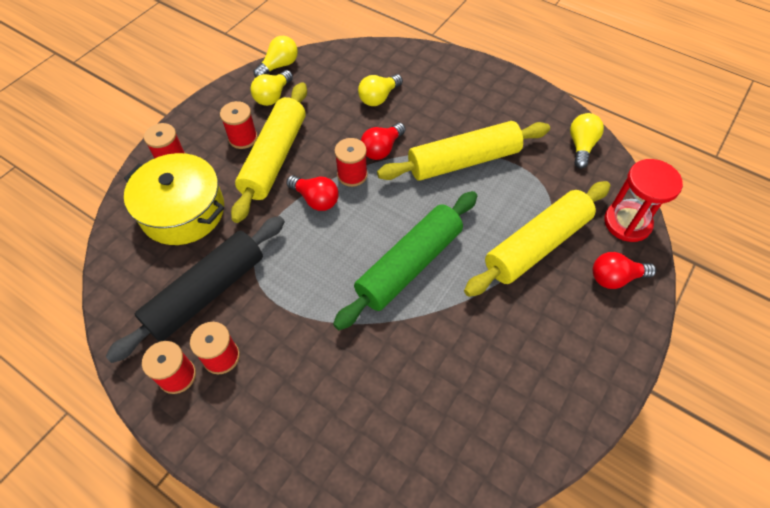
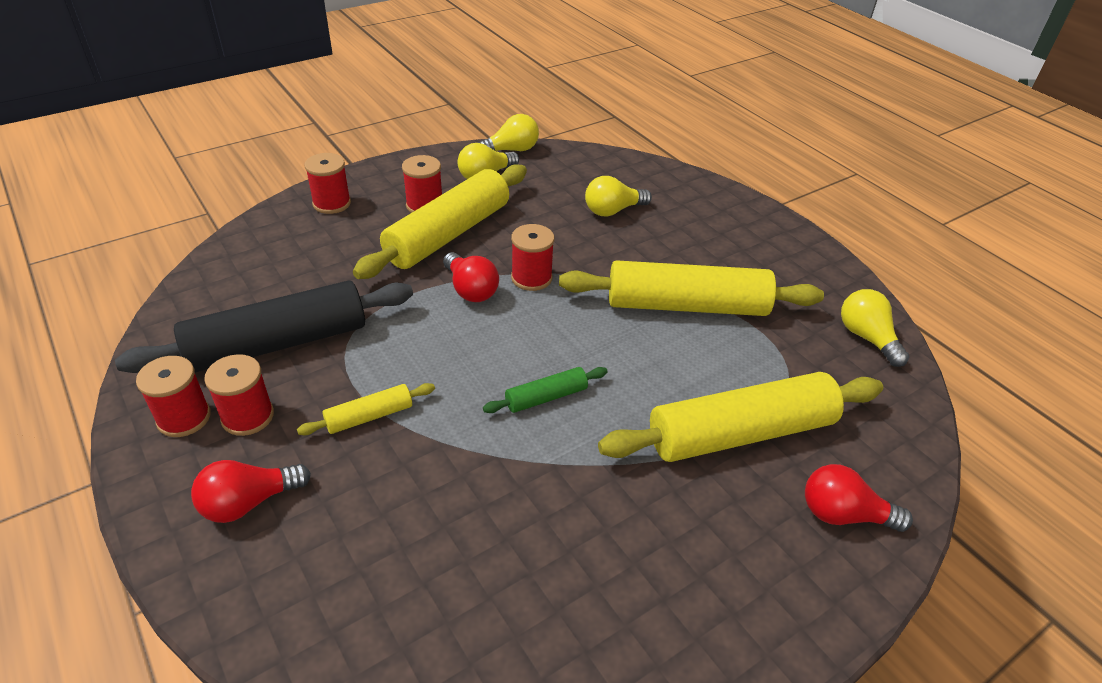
camera: 20 degrees right, 15 degrees down
yellow pot [124,153,224,245] -> none
green rolling pin [333,191,477,330] -> green rolling pin [483,367,608,413], size x0.45
red light bulb [361,123,406,160] -> red light bulb moved to [191,460,311,523]
yellow light bulb [570,113,604,168] -> yellow light bulb turned 60 degrees counterclockwise [841,289,909,367]
red hourglass [604,159,683,242] -> none
none -> yellow rolling pin [297,383,435,435]

